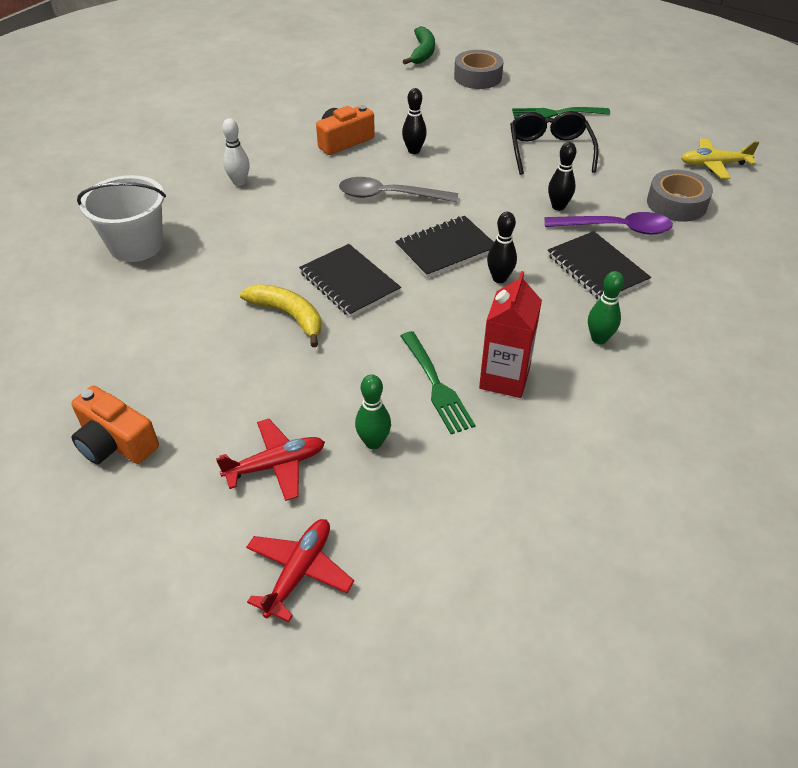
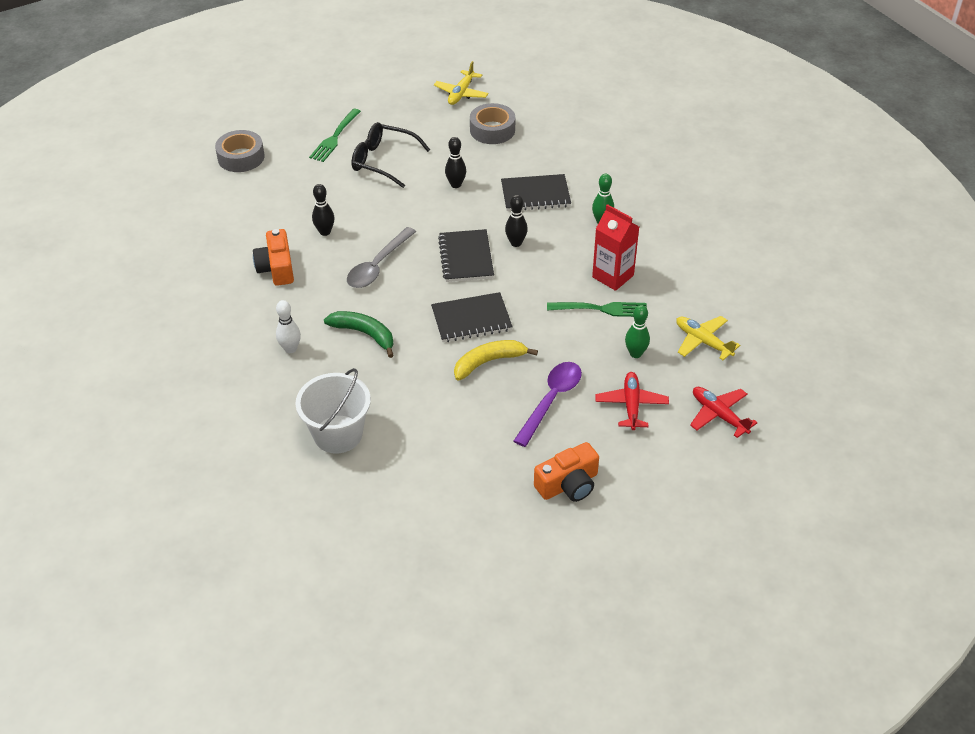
camera: 65 degrees left, 0 degrees up
green banana [403,26,435,65] -> green banana moved to [324,311,394,358]
purple spoon [545,212,673,234] -> purple spoon moved to [513,362,582,447]
none -> yellow plane [676,316,740,360]

